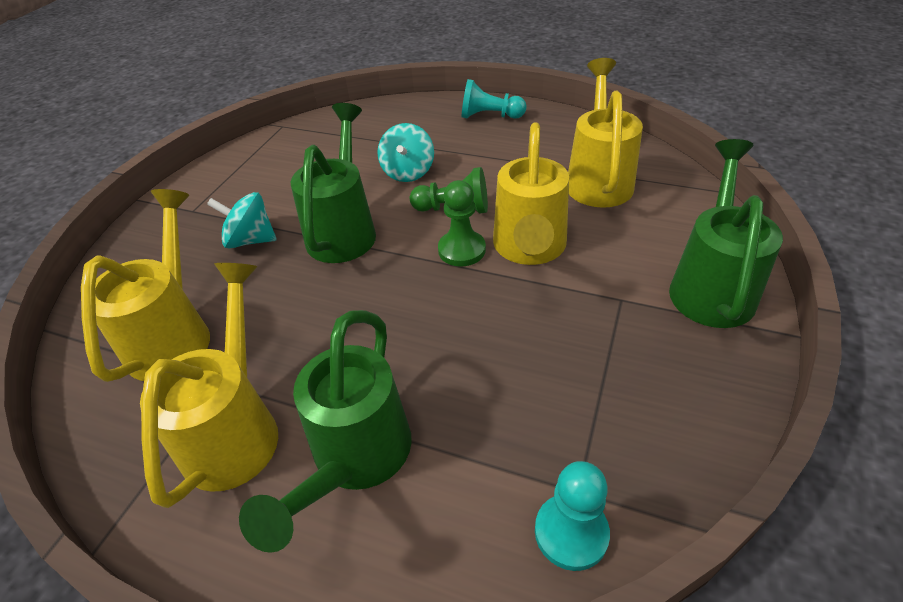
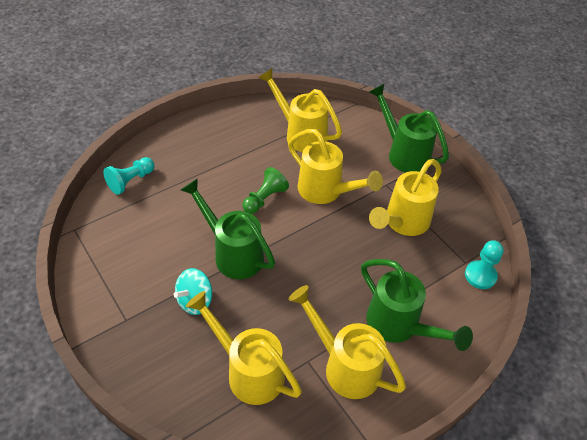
camera: 60 degrees left, 5 degrees up
turquoise spinning top [377,123,434,182] -> none
green pawn [438,180,486,267] -> none
turquoise pawn [462,79,526,119] -> turquoise pawn moved to [103,157,155,195]
none -> yellow watering can [369,159,441,236]

